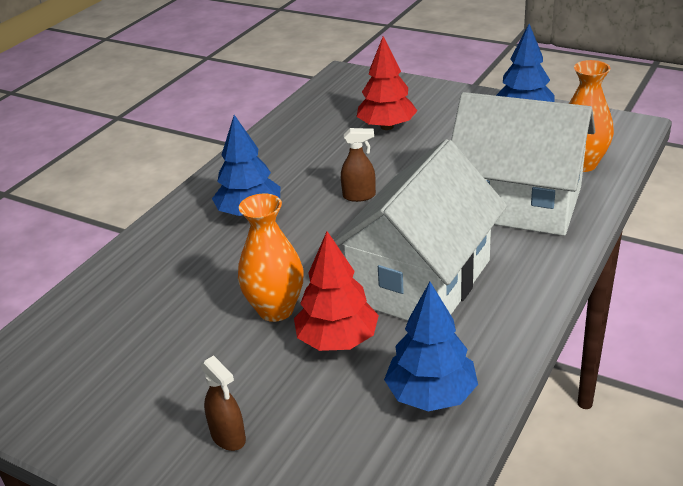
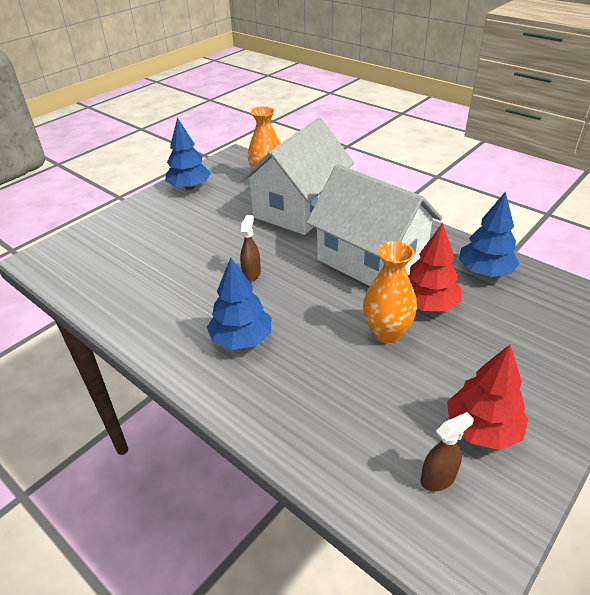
camera: 80 degrees left, 5 degrees up
brown spray bottle [201,355,246,451] -> brown spray bottle moved to [421,412,474,491]
red tree [356,36,417,130] -> red tree moved to [447,345,528,450]

